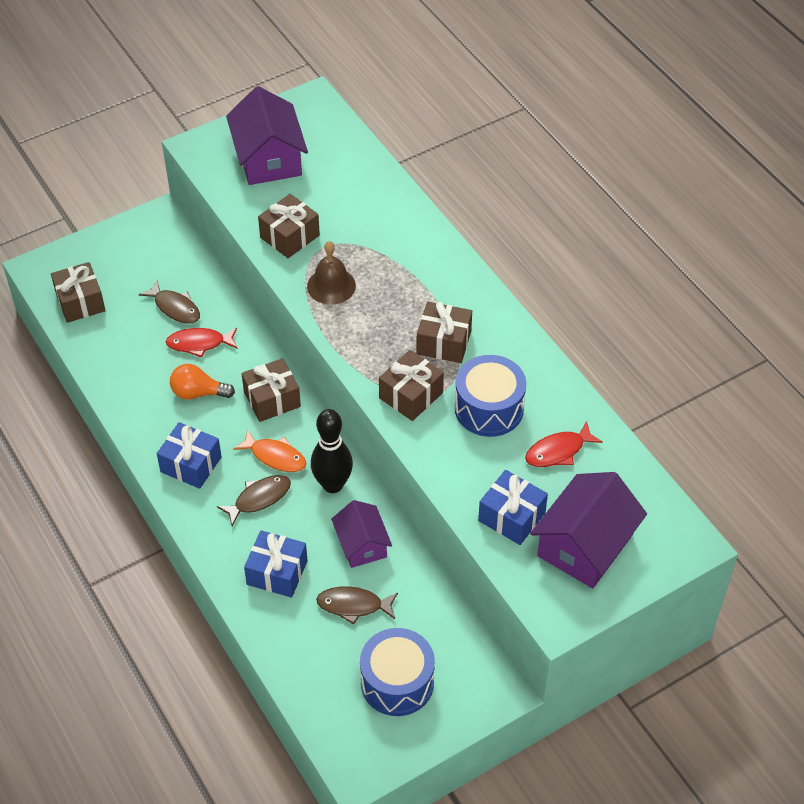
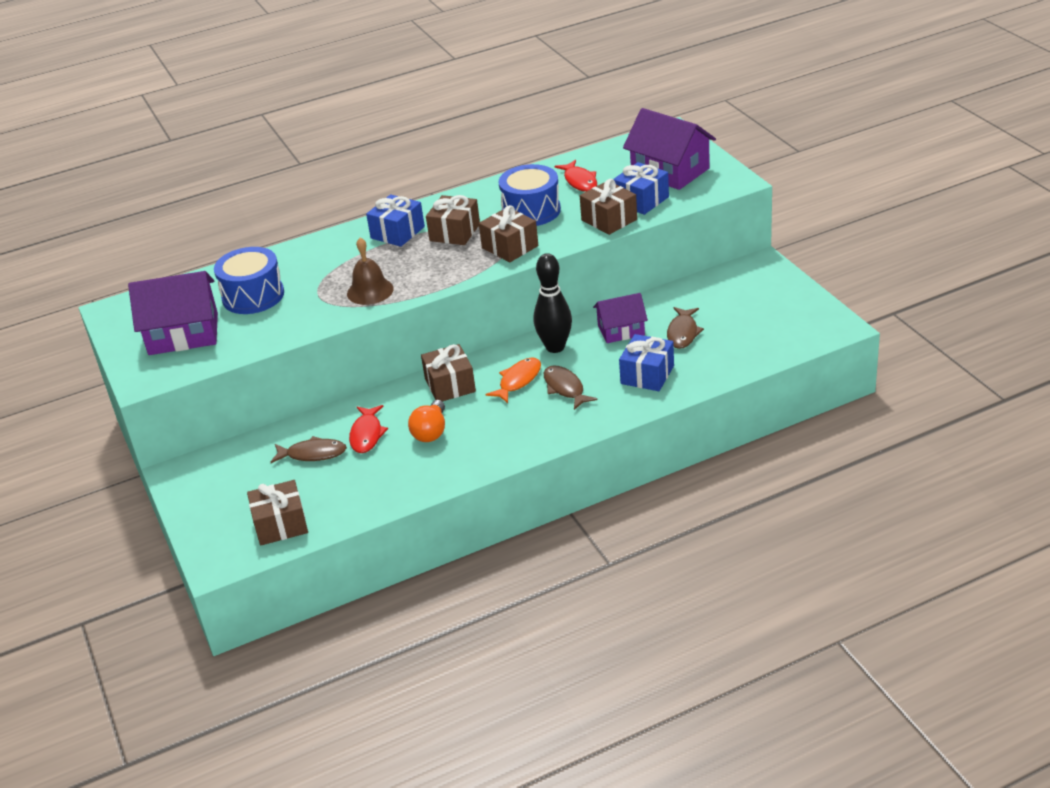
camera: 80 degrees left, 15 degrees down
brown fish [139,280,200,324] -> brown fish turned 45 degrees clockwise [271,436,347,463]
blue gift [157,422,222,489] -> blue gift moved to [366,194,425,247]
brown gift [258,194,320,258] -> brown gift moved to [580,179,637,235]
blue drum [360,628,435,716] -> blue drum moved to [214,247,284,314]

